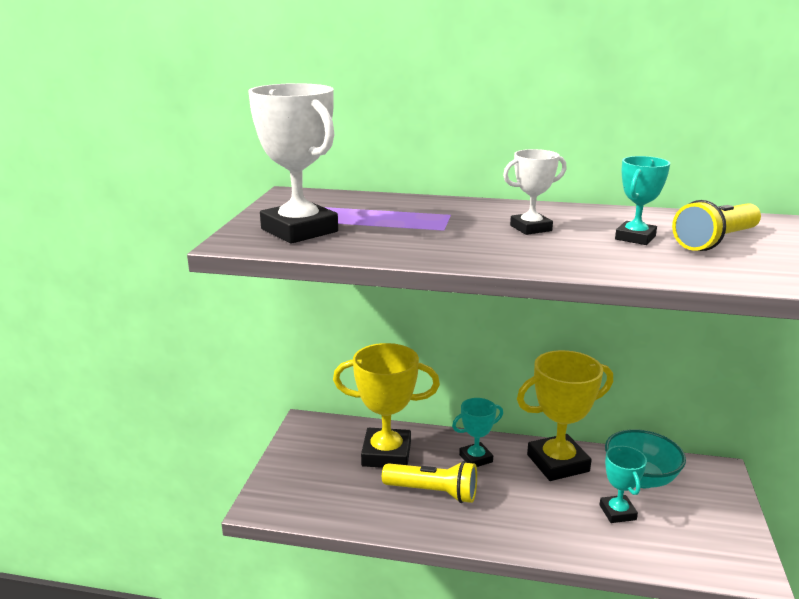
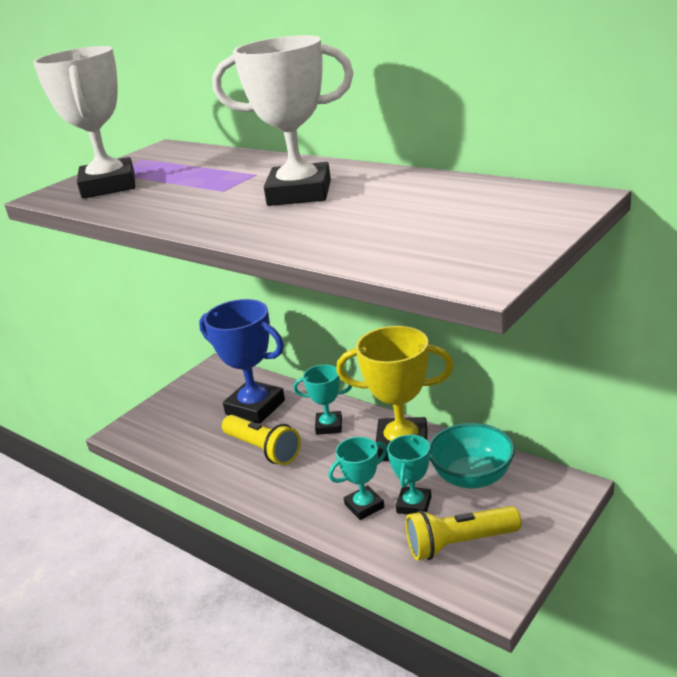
camera: 30 degrees right, 5 degrees up
yellow trophy [333,343,440,468] -> blue trophy [199,299,285,424]
white trophy [503,149,567,235] -> white trophy [212,35,354,206], size x1.82
turquoise trophy [615,156,670,245] -> turquoise trophy moved to [329,437,387,520]
yellow flashlight [672,200,761,251] -> yellow flashlight moved to [406,506,522,560]

